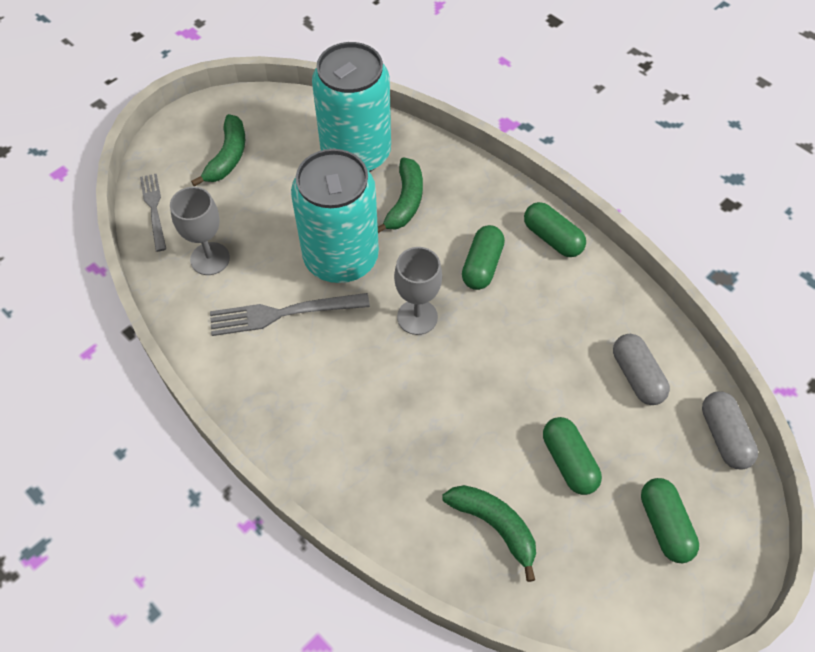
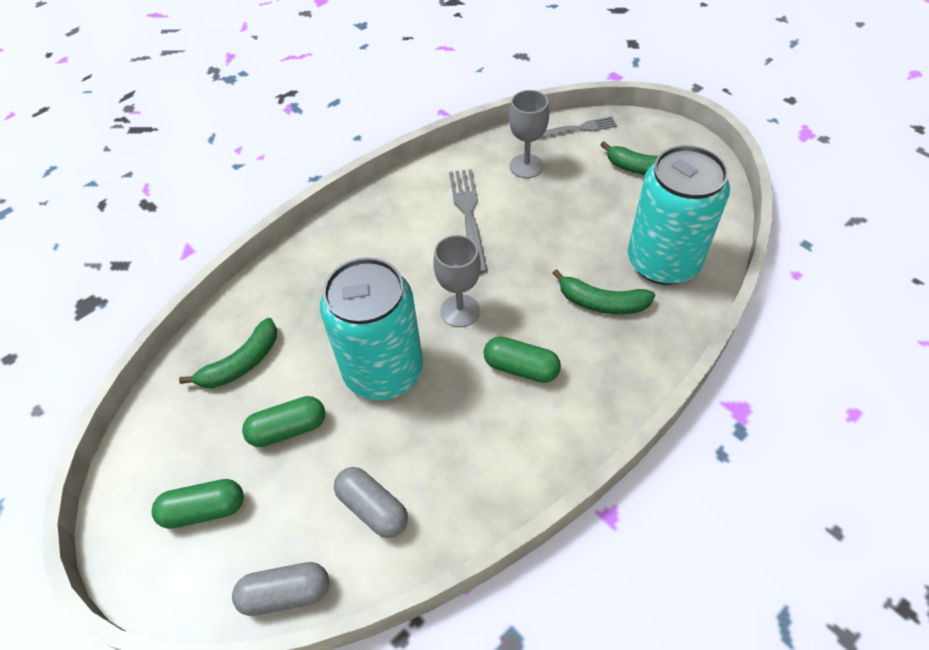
camera: 95 degrees right, 5 degrees down
turquoise can [291,149,379,283] -> turquoise can moved to [320,257,423,400]
green capsule [524,202,586,257] -> none
grey capsule [613,334,670,405] -> grey capsule turned 60 degrees clockwise [334,467,408,538]

